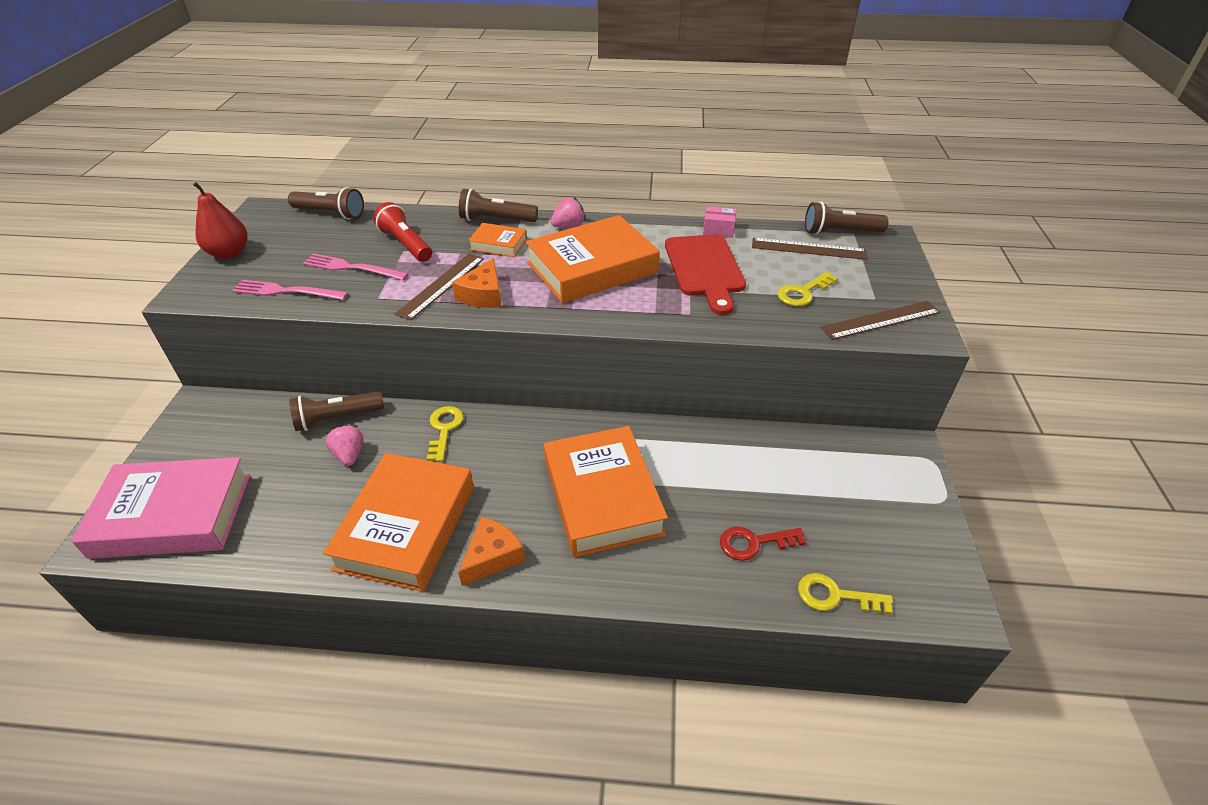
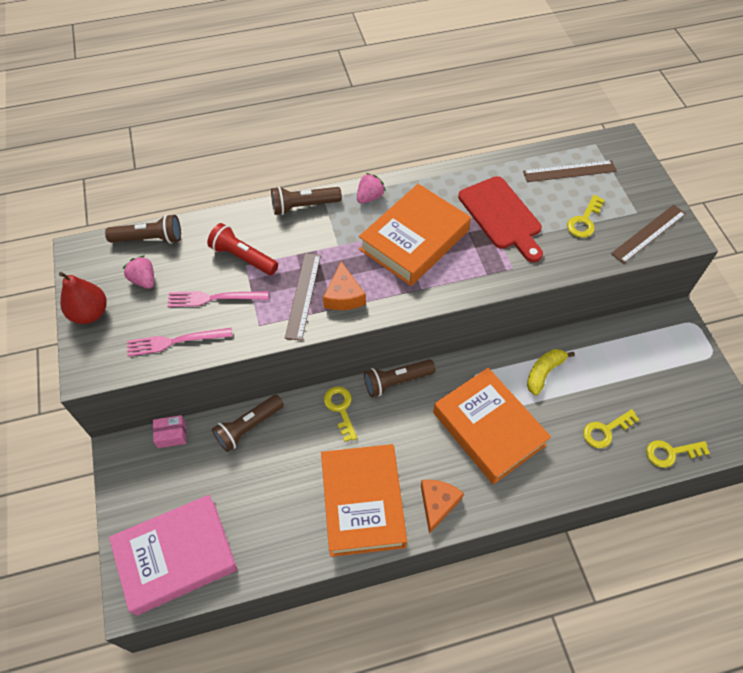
camera: 20 degrees left, 15 degrees up
pink strawberry [325,425,363,466] -> pink strawberry moved to [123,255,154,289]
orange book [468,223,527,257] -> none
pink box [703,206,736,238] -> pink box moved to [153,415,186,448]
red key [720,527,806,561] -> yellow key [583,409,640,448]
brown flashlight [805,202,889,235] -> brown flashlight moved to [364,359,436,397]
none -> yellow banana [527,349,575,395]

